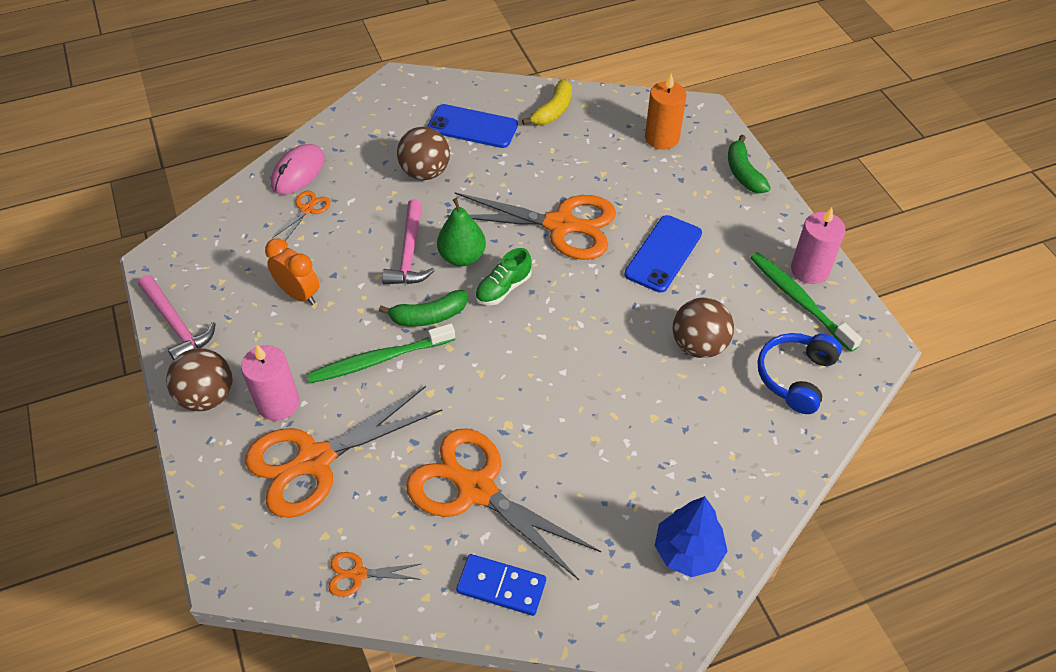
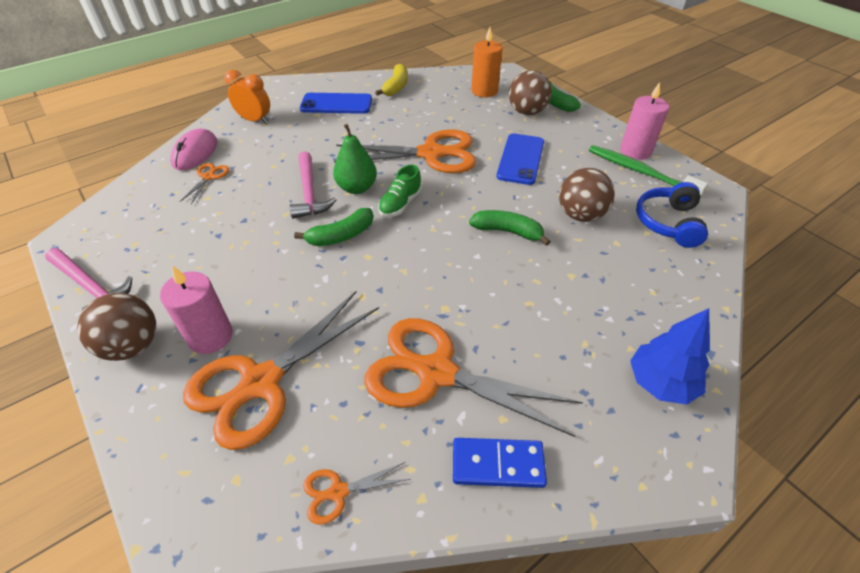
camera: 15 degrees left, 5 degrees down
orange clock [265,238,320,305] -> orange clock moved to [225,70,270,124]
green toothbrush [307,323,455,383] -> none
brown ball [397,127,450,180] -> brown ball moved to [509,70,552,115]
none -> green banana [469,210,551,246]

